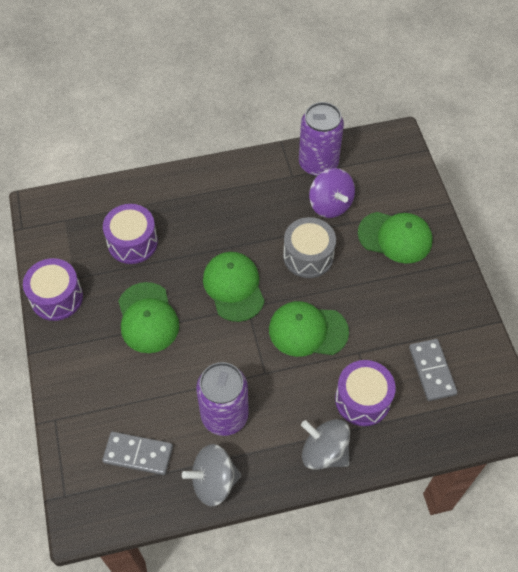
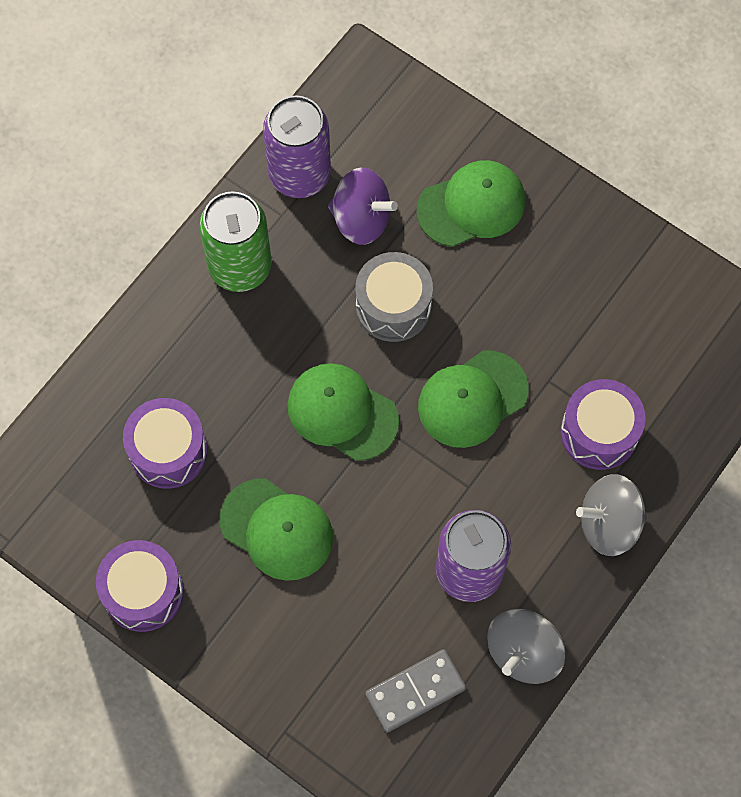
camera: 40 degrees left, 10 degrees up
grey domino [409,339,457,401] -> none
none -> green can [199,191,272,292]

